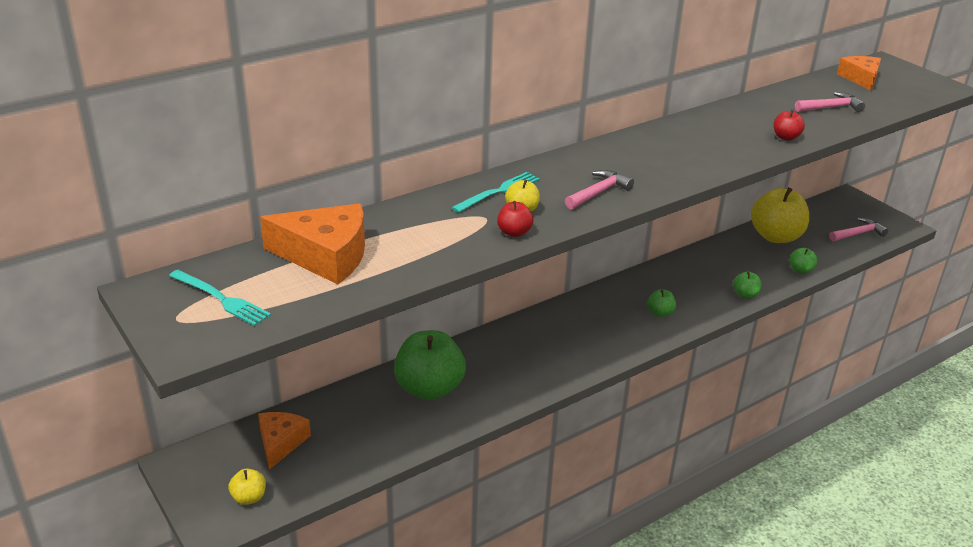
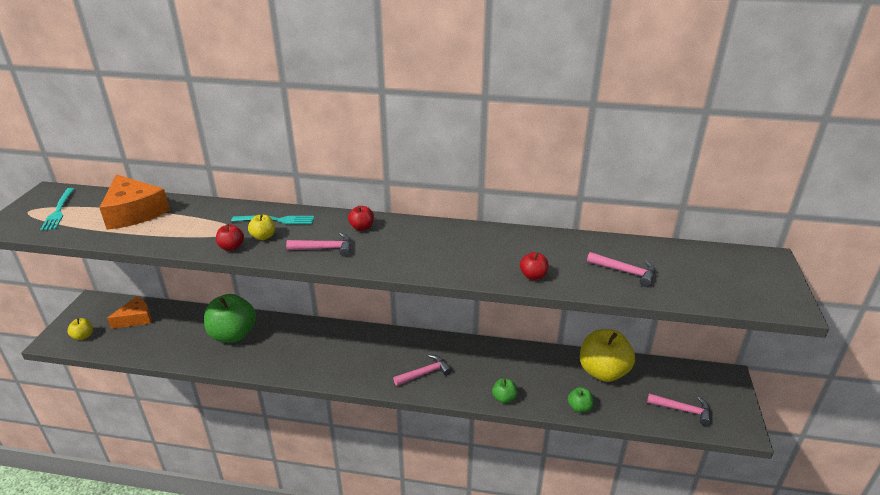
camera: 45 degrees right, 0 degrees up
green apple [647,289,676,317] -> pink hammer [393,355,452,386]
orange cheese [837,56,881,91] -> none
none -> red apple [348,206,374,231]

